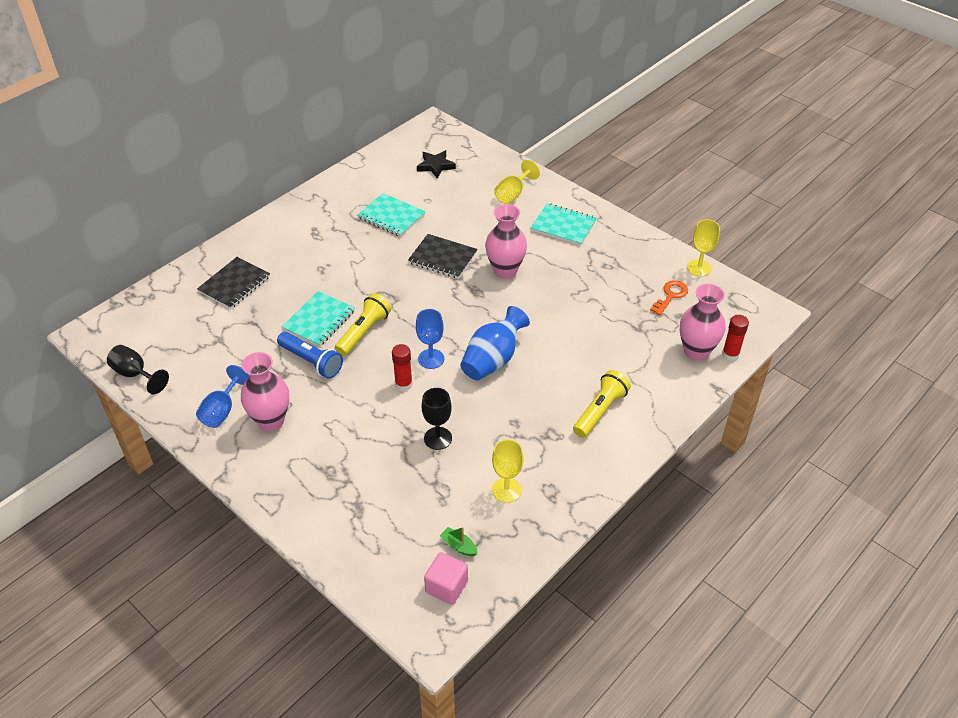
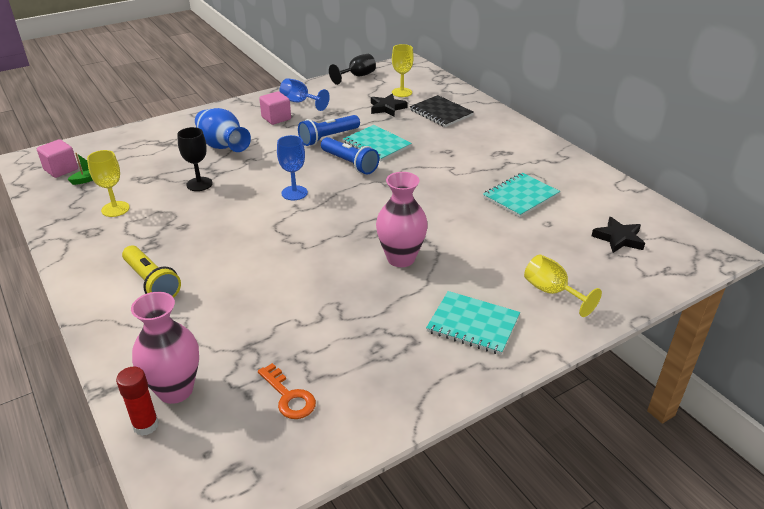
camera: 105 degrees right, 10 degrees down
pink vase [241,352,289,431] -> pink cube [259,91,291,125]
yellow flashlight [335,293,391,356] -> blue flashlight [321,137,379,174]
red glue stick [392,344,413,391] -> none
black notebook [408,234,477,279] -> none
blue vase [460,306,530,380] -> blue vase moved to [195,108,251,152]
turquoise notebook [531,203,597,245] -> turquoise notebook turned 75 degrees clockwise [426,291,520,355]
yellow goblet [687,219,720,277] -> yellow goblet moved to [392,44,414,97]
none -> black star [371,94,408,117]

